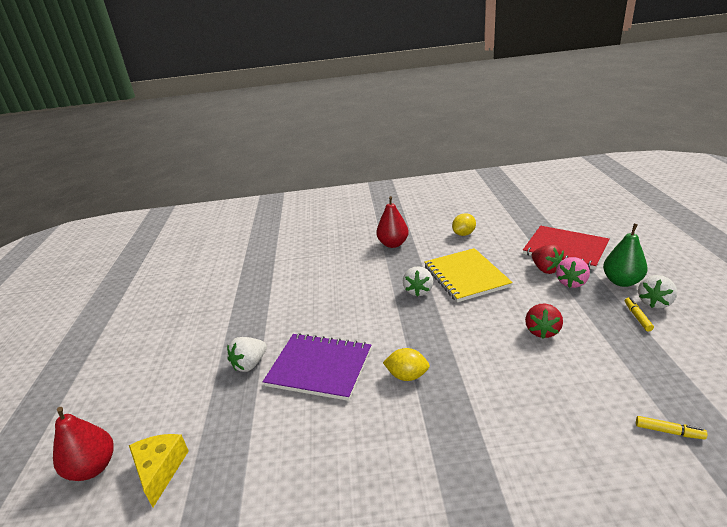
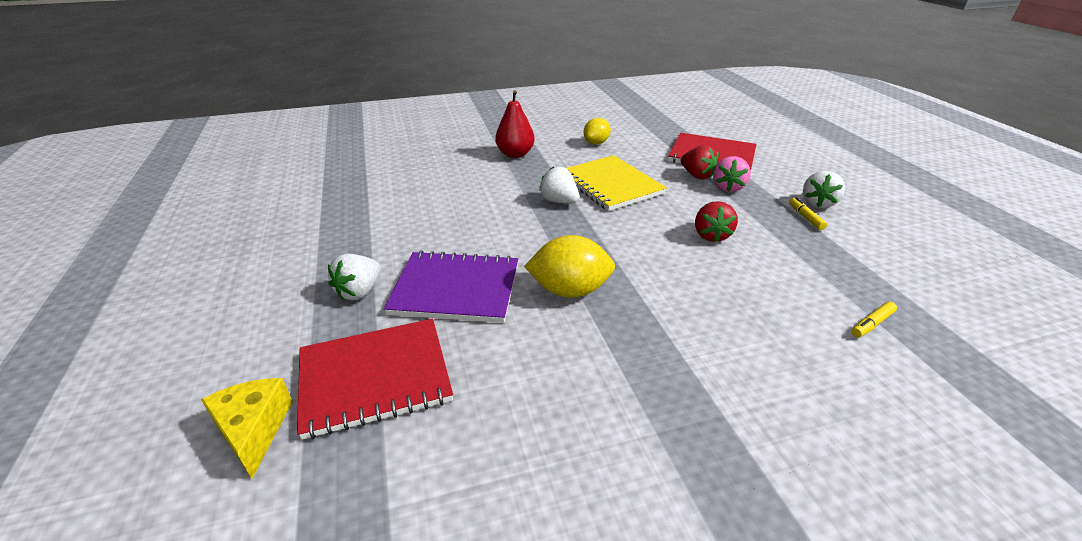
camera: 15 degrees left, 5 degrees up
red pear [53,407,114,481] -> none
yellow lemon [383,348,430,381] -> yellow lemon [524,235,615,298], size x1.53
white strawberry [403,266,433,297] -> white strawberry turned 135 degrees clockwise [539,166,579,204]
green pear [603,224,648,287] -> none
yellow marker [636,416,707,440] -> yellow marker turned 135 degrees clockwise [851,302,897,337]
none -> red notebook [297,319,453,440]

